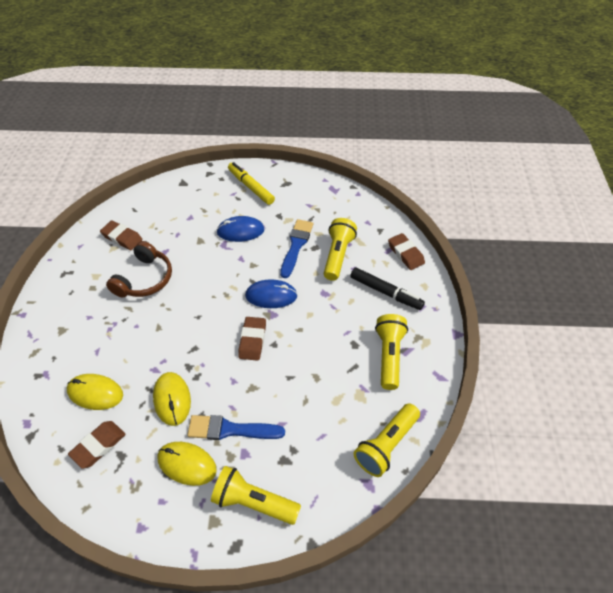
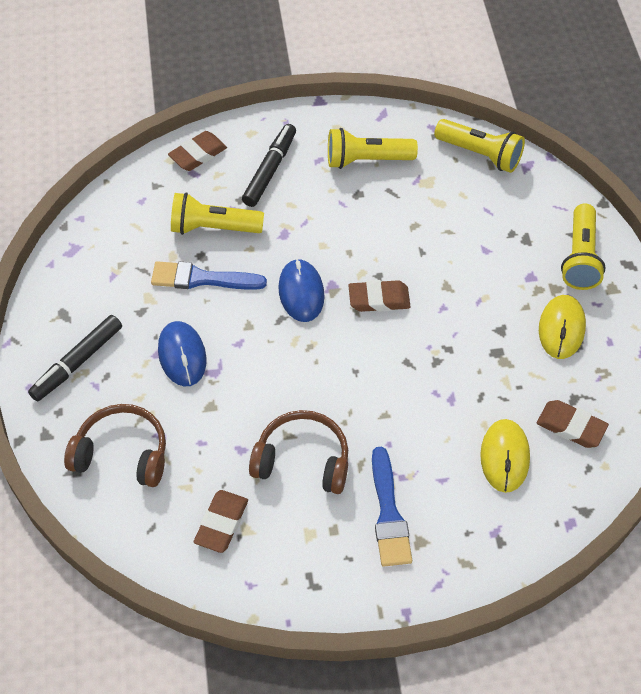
camera: 100 degrees left, 5 degrees up
yellow mouse [153,372,191,426] -> none
blue brush [187,415,285,440] -> blue brush moved to [372,447,412,566]
yellow marker [228,162,275,205] -> black marker [28,315,122,402]
none -> brown headphones [64,404,166,487]

